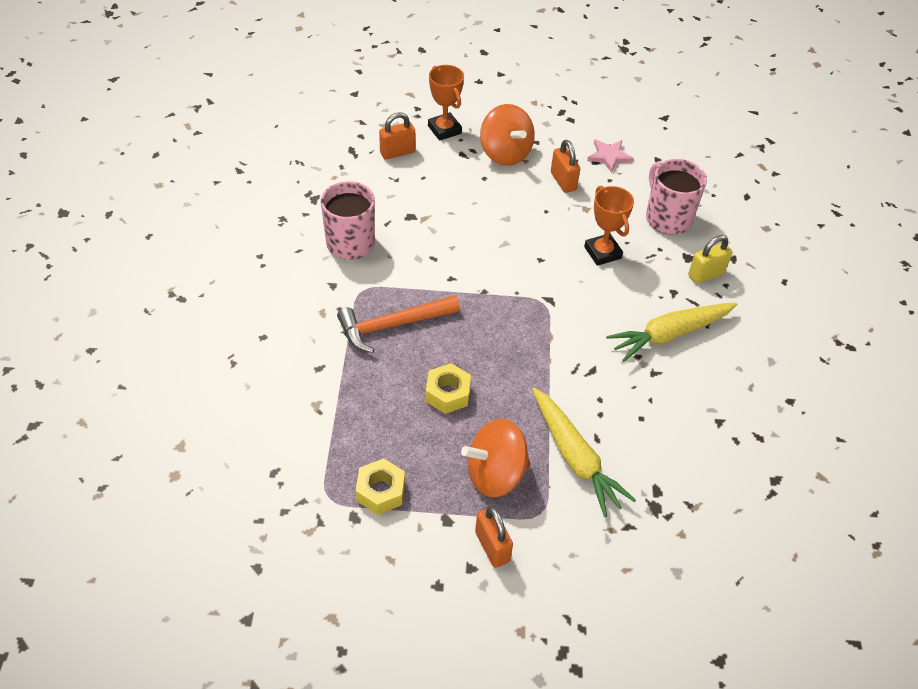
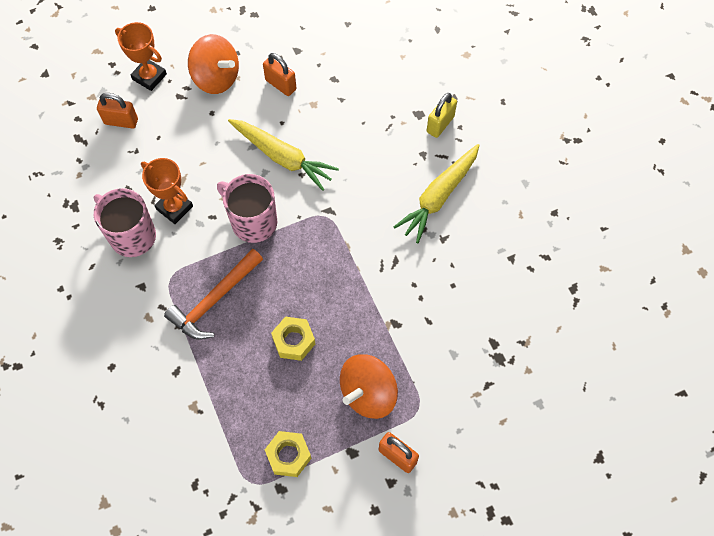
camera: 25 degrees left, 15 degrees up
orange padlock [379,112,415,160] -> orange padlock turned 60 degrees clockwise [97,93,138,129]
yellow carrot [532,387,636,517] -> yellow carrot moved to [228,119,339,191]
orange trophy [584,186,634,266] -> orange trophy moved to [141,158,193,224]
pink star [587,139,634,173] -> none
pink mug [646,159,707,235] -> pink mug moved to [217,174,277,243]

